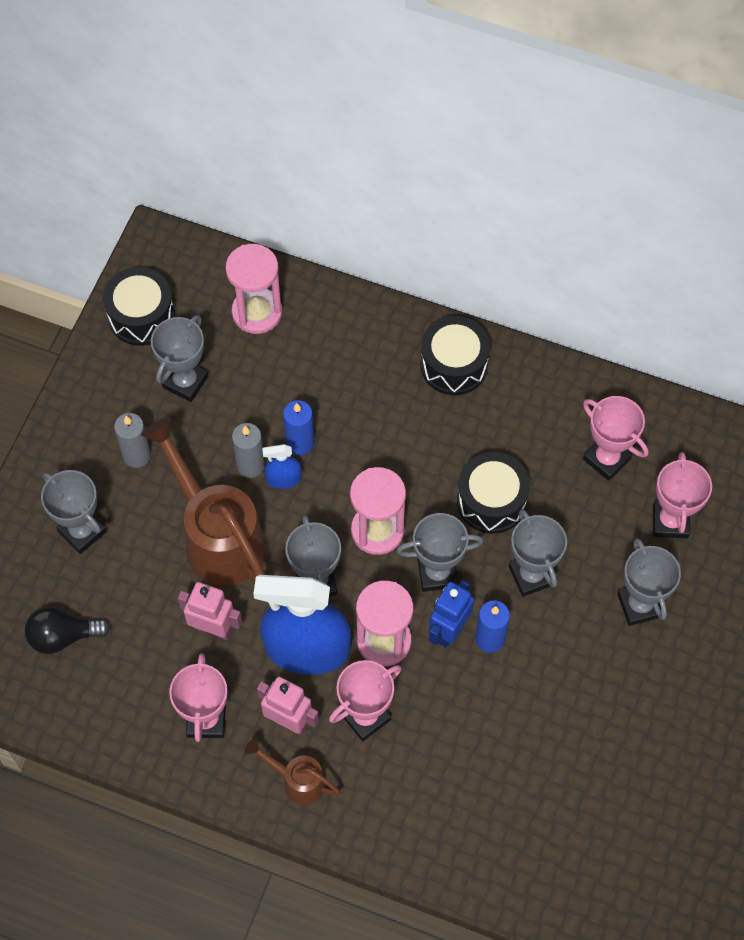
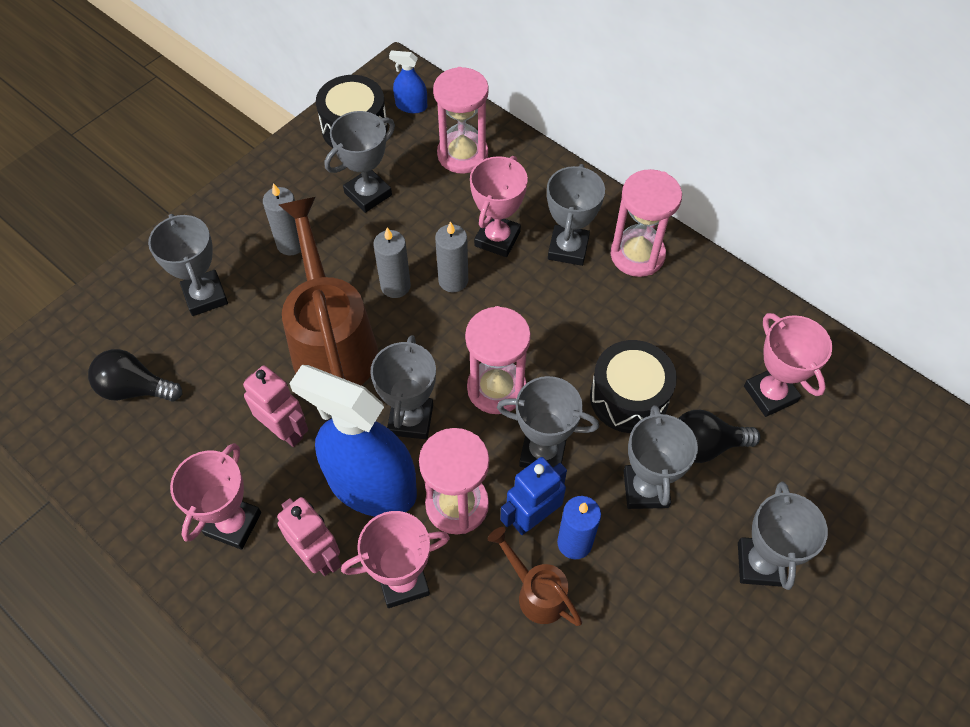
camera: 20 degrees right, 5 degrees down
brown watering can [245,739,341,805] -> brown watering can moved to [488,527,582,626]
blue spray bottle [262,444,301,489] -> blue spray bottle moved to [389,50,427,113]
blue candle [283,400,314,455] -> grey candle [435,221,468,293]
black drum [421,316,490,395] -> pink hourglass [611,169,682,277]
pink trophy [653,452,712,538] -> pink trophy moved to [470,156,528,257]
none -> grey trophy [547,164,605,266]
none -> black light bulb [678,410,760,463]

